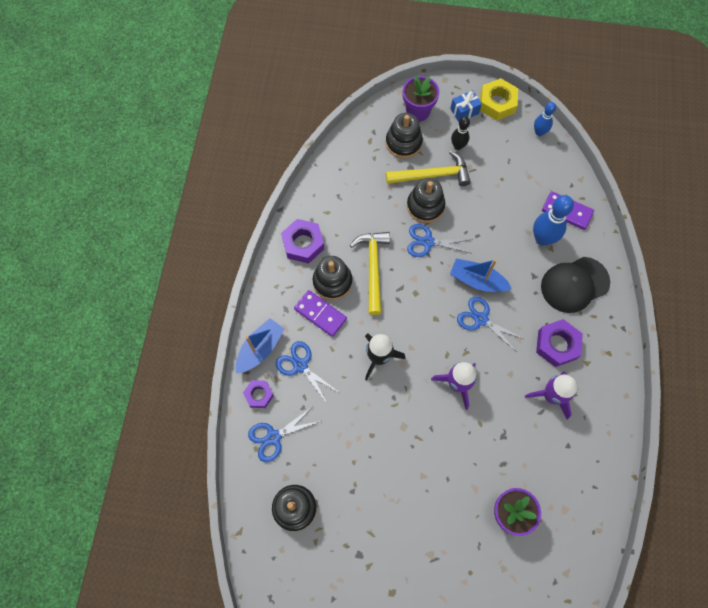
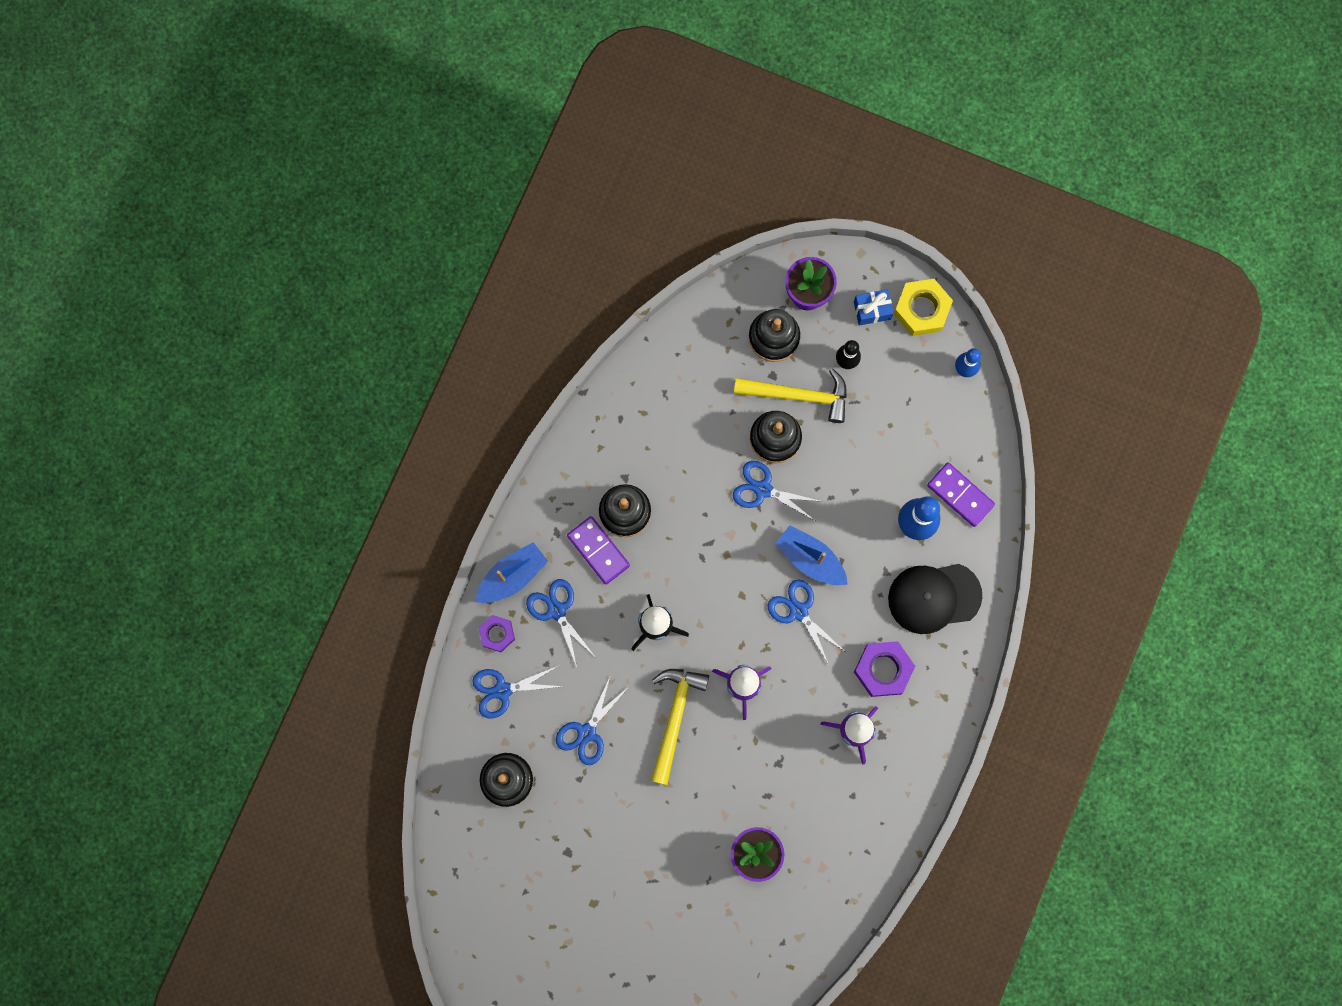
camera: 15 degrees right, 10 degrees up
purple nut [281,219,324,264] -> none
yellow hammer [350,232,390,315] -> yellow hammer moved to [651,669,709,785]
none -> blue scissors [556,675,627,765]

